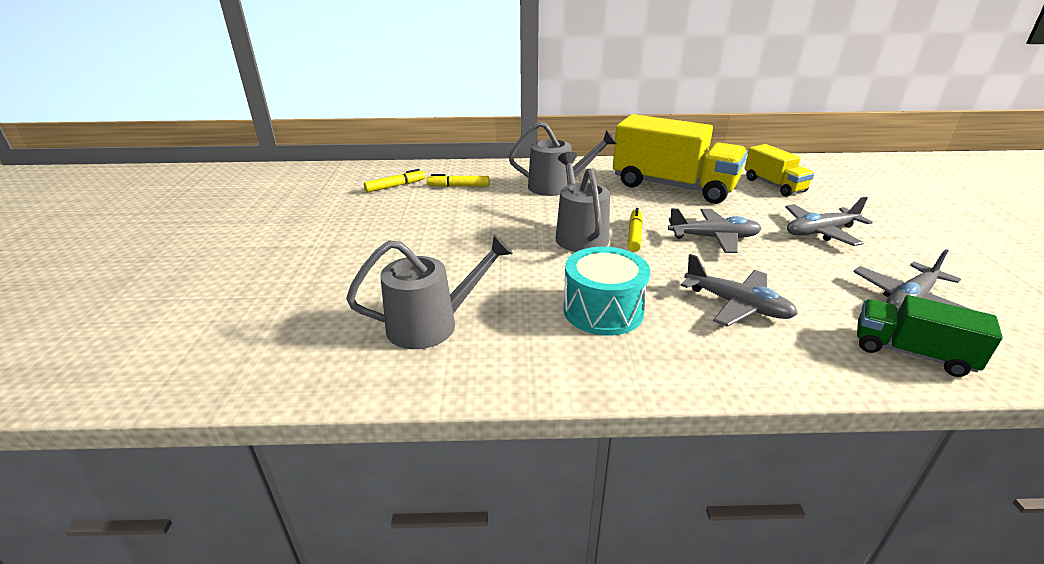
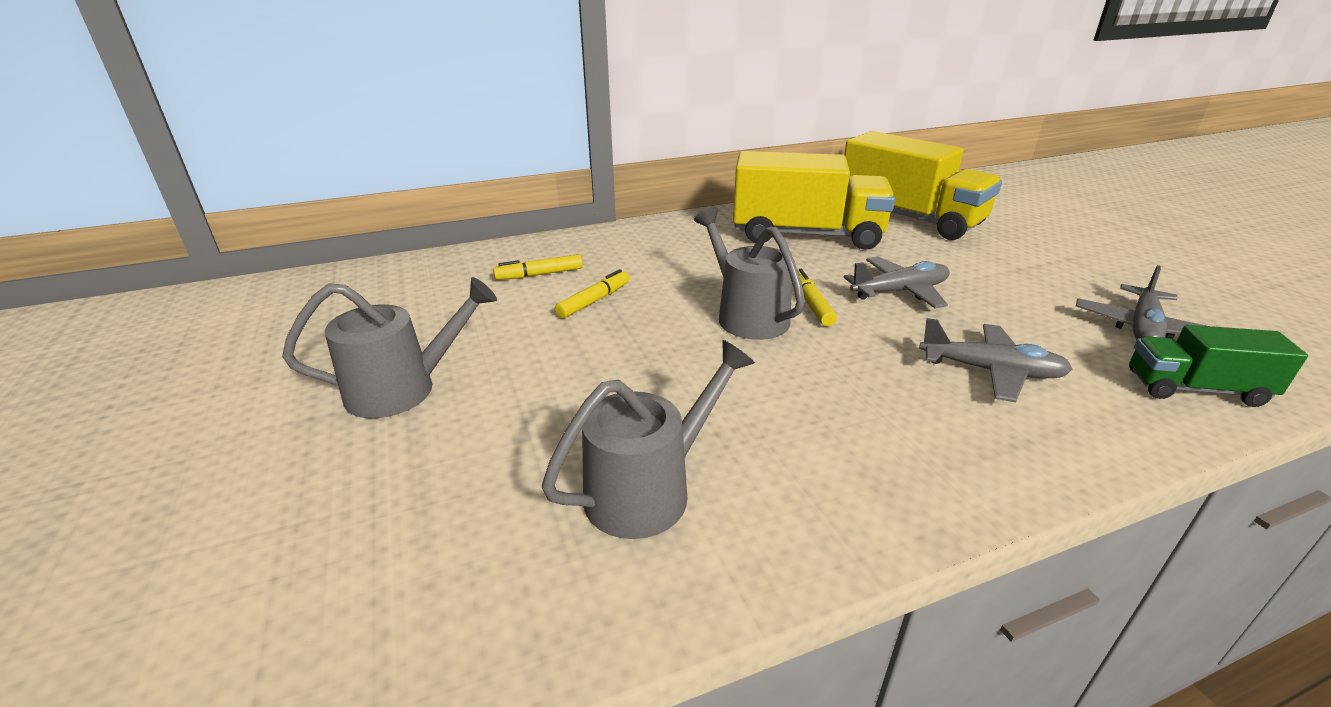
camera: 20 degrees left, 0 degrees up
yellow marker [364,169,425,192] -> yellow marker moved to [555,269,629,318]
grey watering can [508,121,617,196] -> grey watering can moved to [282,277,497,418]
turquoise drum [563,247,650,336] -> none
yellow truck [744,144,814,197] -> yellow truck [844,131,1002,240], size x1.87
grey plane [786,197,873,246] -> none

